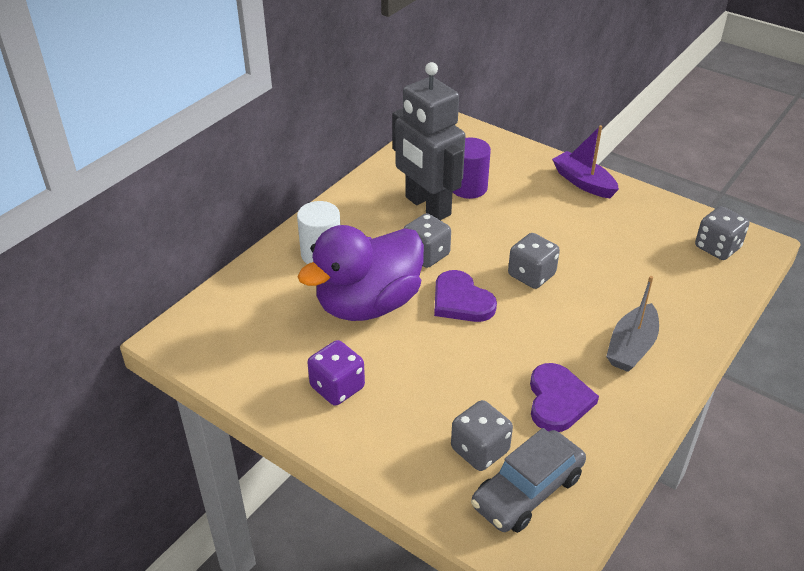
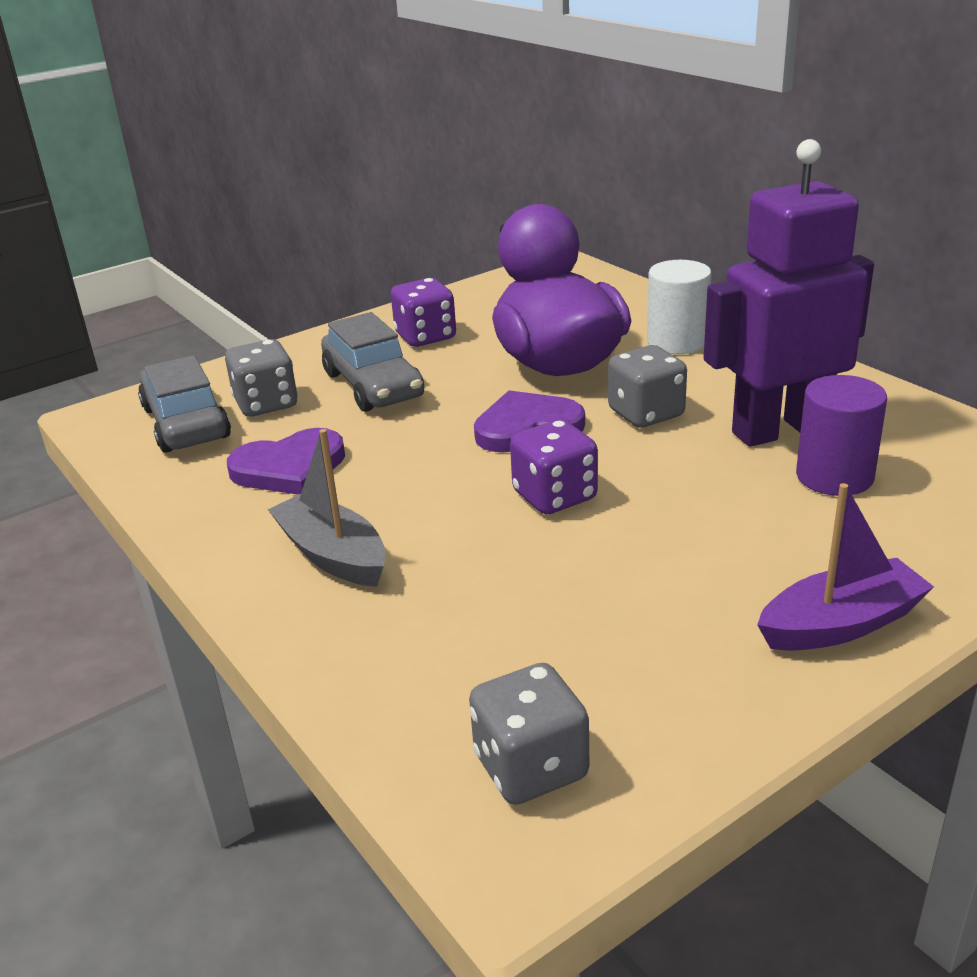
camera: 110 degrees right, 10 degrees down
grey robot [392,62,466,220] -> purple robot [704,139,874,447]
grey dice [508,233,560,289] -> purple dice [510,419,598,514]
purple heart [530,363,599,432] -> purple heart turned 45 degrees counterclockwise [227,428,345,495]
none -> grey car [321,312,424,412]

